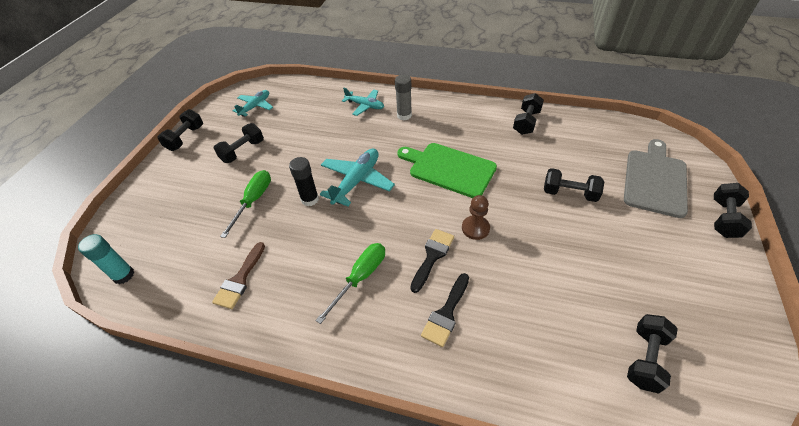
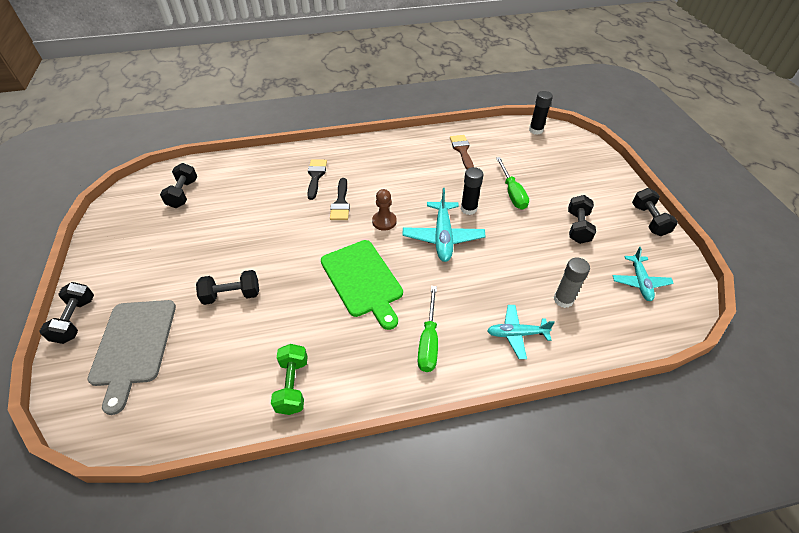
camera: 150 degrees right, 0 degrees up
turquoise glue stick [78,234,135,284] -> black glue stick [529,91,553,135]
green screwdriver [315,243,385,324] -> green screwdriver moved to [418,286,438,372]
grey glue stick [395,75,412,121] -> grey glue stick moved to [554,257,590,308]
green cutting board [397,143,497,198] -> green cutting board turned 60 degrees clockwise [321,240,403,330]
brown pawn [462,195,490,240] -> brown pawn moved to [372,189,397,231]
black dumbbell [513,93,544,135] -> green dumbbell [271,344,308,415]

